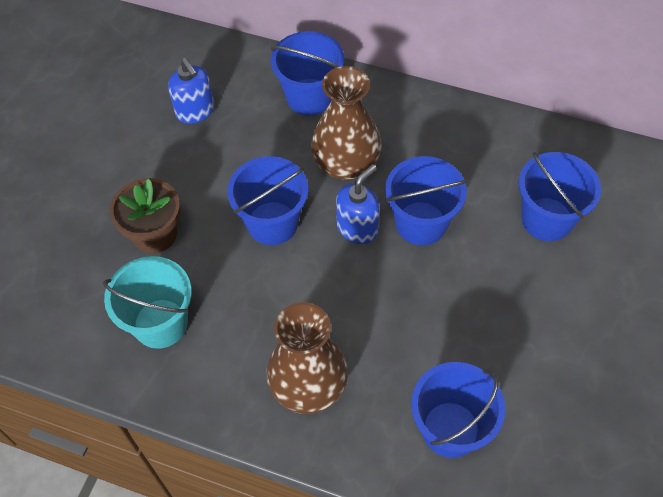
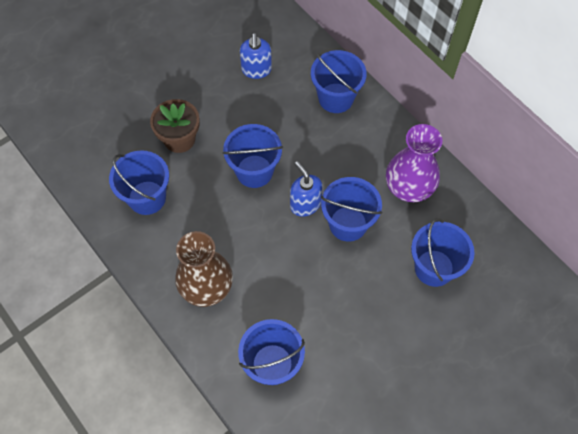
camera: 30 degrees right, 5 degrees up
turquoise bucket [103,256,192,349] -> blue bucket [109,151,169,215]
brown vase [311,66,382,180] -> none
blue soap dispenser [336,164,380,244] -> blue soap dispenser turned 105 degrees counterclockwise [290,161,323,217]
none -> purple vase [386,124,442,202]

